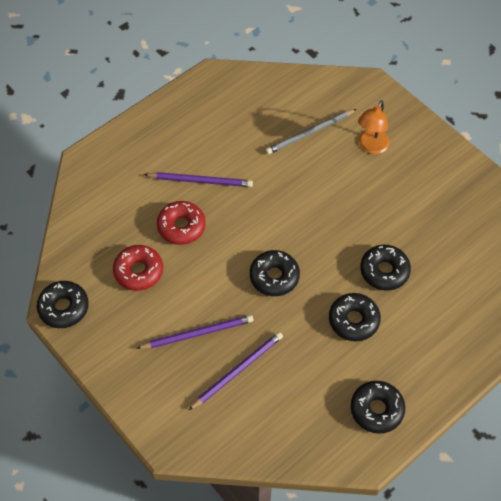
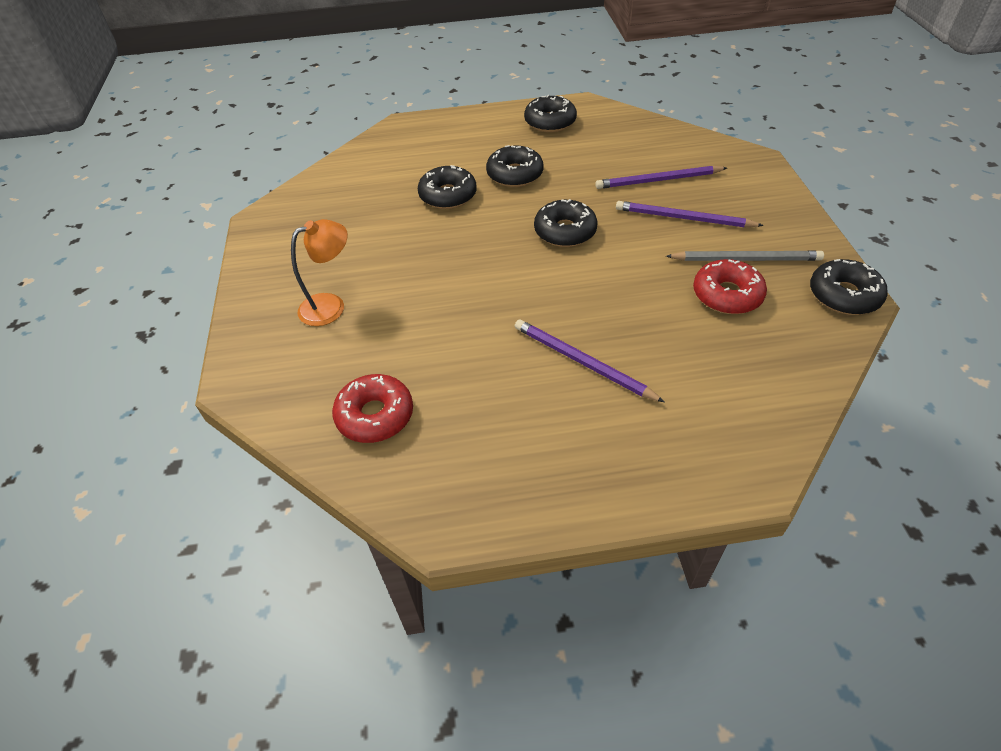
camera: 145 degrees left, 10 degrees down
red donut [157,201,206,245] -> red donut moved to [332,374,413,443]
grey pencil [266,109,357,154] -> grey pencil moved to [666,251,824,261]

